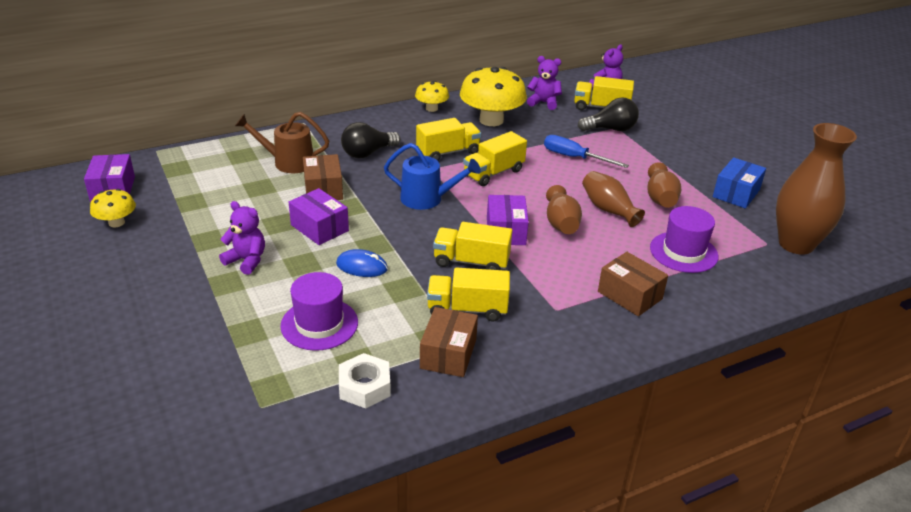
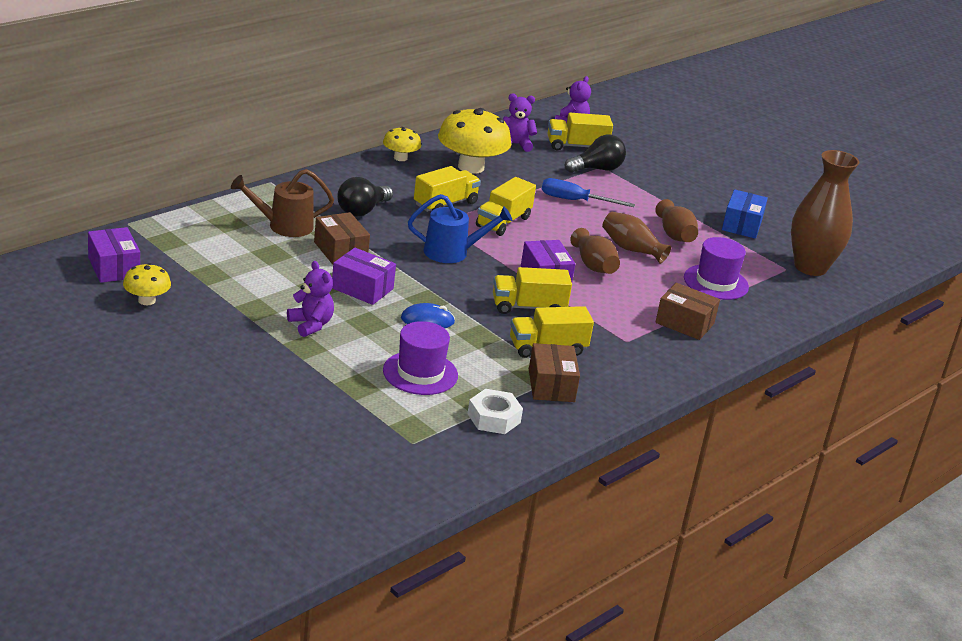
camera: 20 degrees left, 5 degrees down
purple teddy bear [219,201,265,275] -> purple teddy bear turned 45 degrees clockwise [287,261,334,337]

